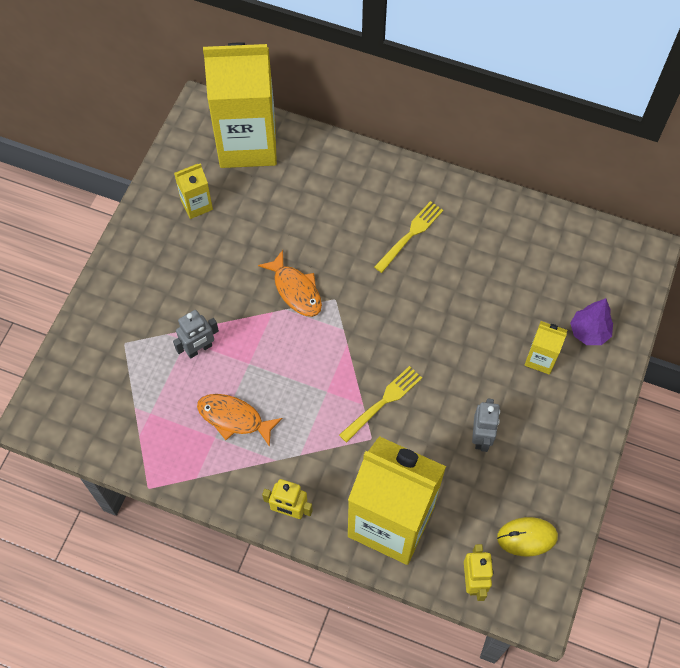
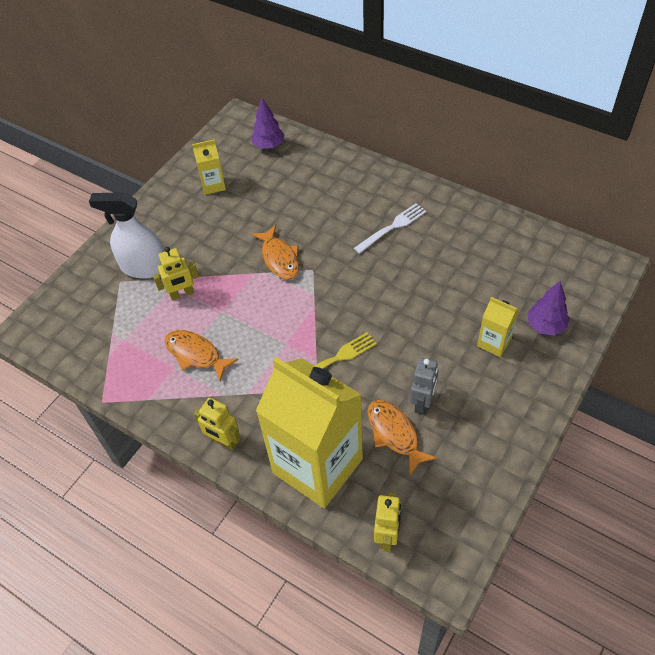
camera: 15 degrees right, 10 degrees down
grey robot [173,310,219,359] -> yellow robot [153,247,199,301]
yellow carton [203,42,277,168] -> purple tree [251,98,285,149]
yellow fork [374,201,443,273] -> white fork [354,203,427,254]
yellow mouse [497,517,558,556] -> none
none -> white spray bottle [89,192,164,279]
none -> orange fish [368,400,437,475]

